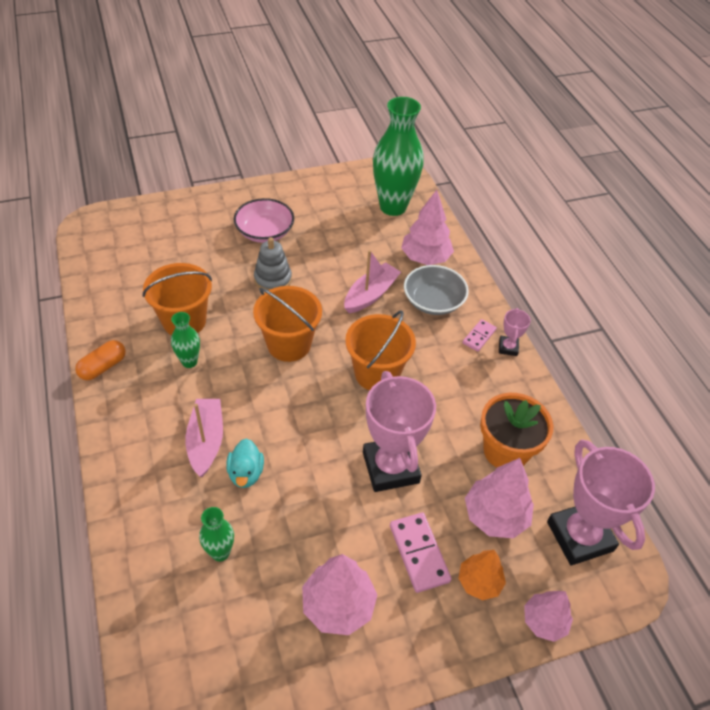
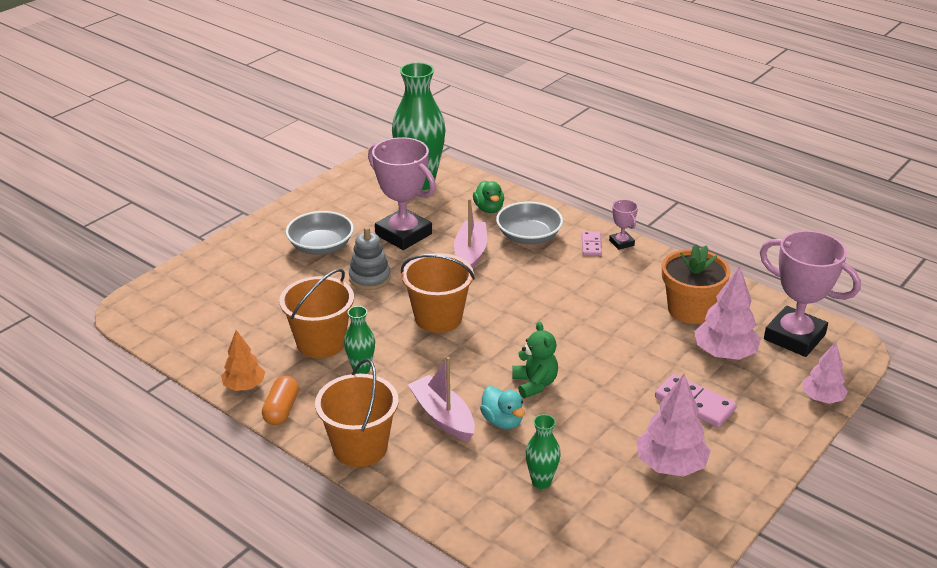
camera: 30 degrees left, 15 degrees down
pink bowl [234,198,294,243] -> grey bowl [286,211,354,255]
orange bucket [345,311,416,390] -> orange bucket moved to [315,359,399,467]
pink trophy [363,371,436,492] -> pink trophy moved to [368,137,436,250]
pink tree [401,190,454,265] -> green duck [473,181,504,213]
orange tree [458,550,506,600] -> orange tree moved to [221,330,265,391]
none -> green teddy bear [512,322,558,398]

